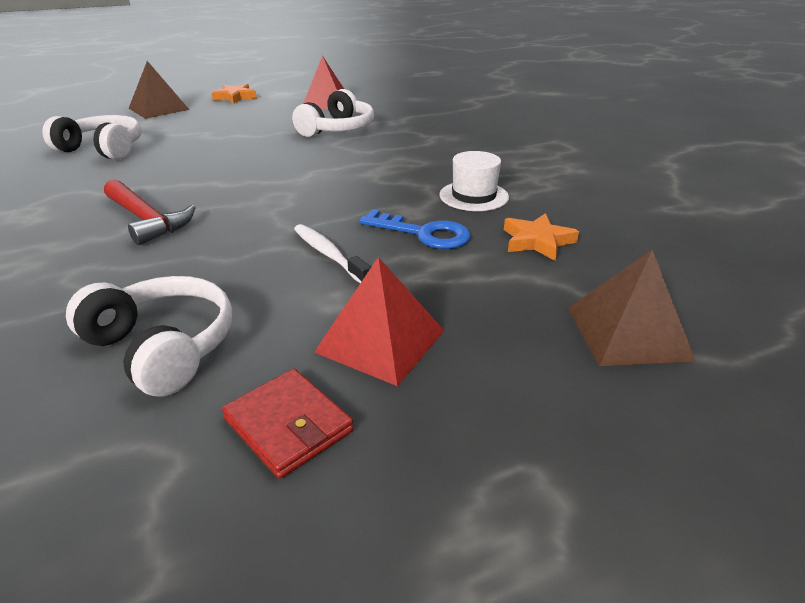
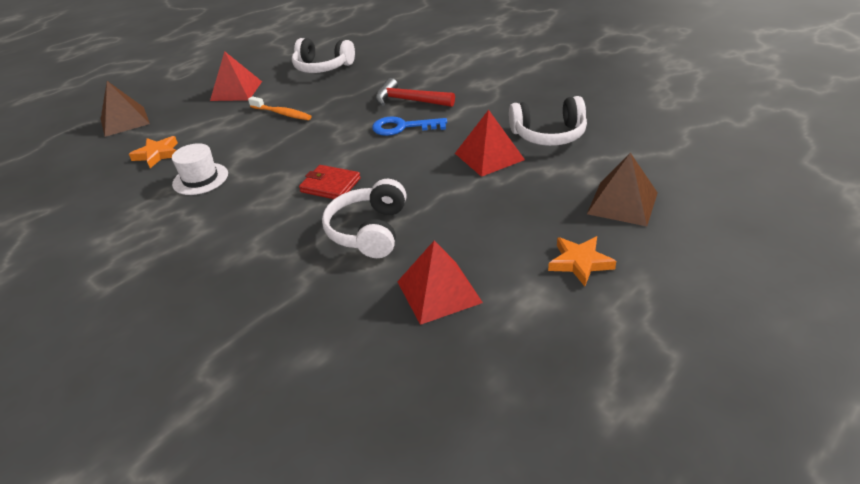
camera: 160 degrees right, 5 degrees up
red wallet [222,369,354,479] -> red wallet moved to [299,165,361,199]
white toothbrush [294,224,371,283] -> orange toothbrush [248,96,312,120]
blue key [359,209,471,249] -> blue key moved to [372,116,447,136]
none -> red pyramid [455,110,525,177]

